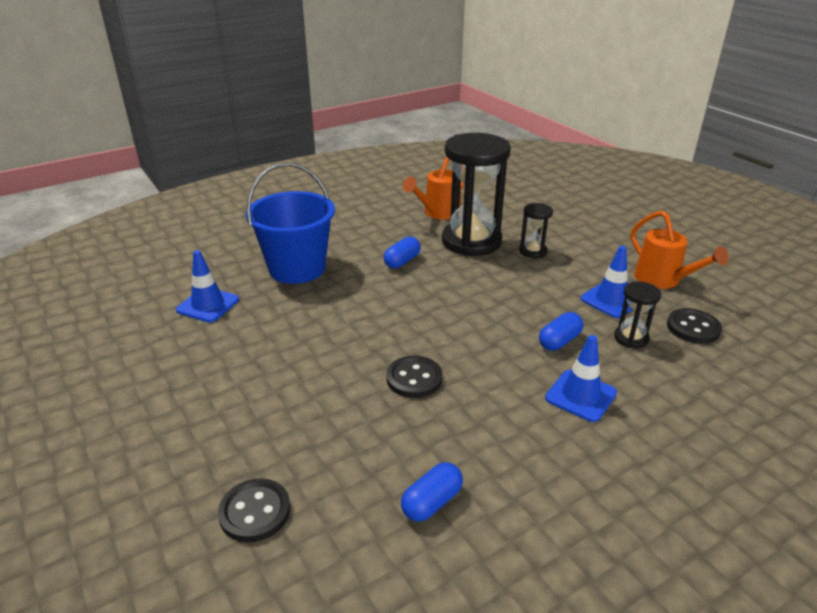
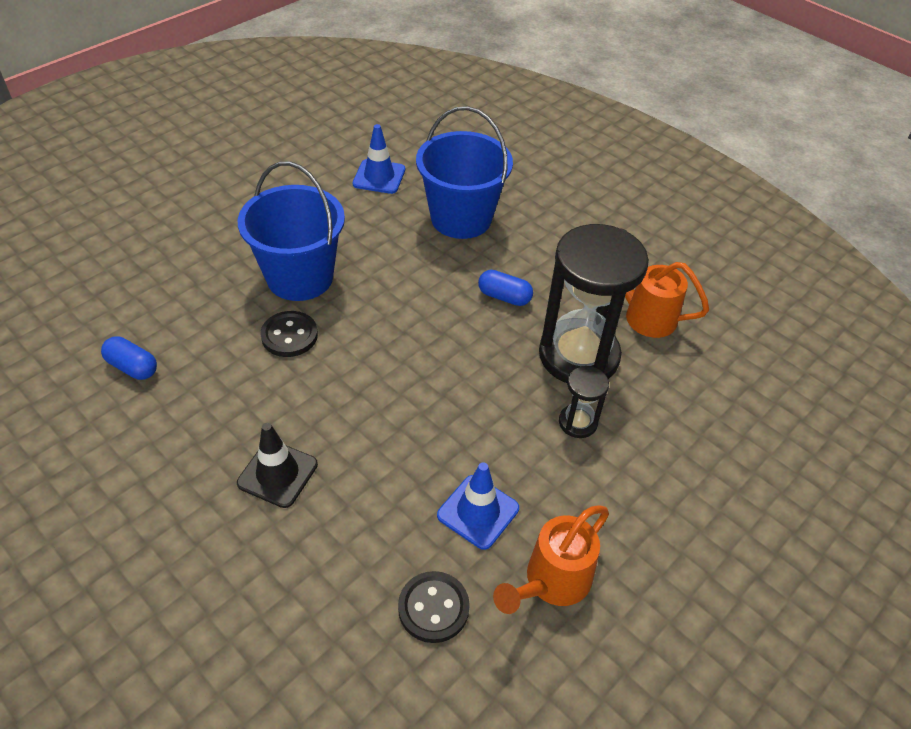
camera: 75 degrees right, 15 degrees up
black button [218,478,291,543] -> none
blue capsule [539,312,583,351] -> none
blue traffic cone [545,335,617,422] -> black traffic cone [237,423,318,508]
black hourglass [614,281,661,348] -> none
none -> blue bucket [238,161,345,301]

